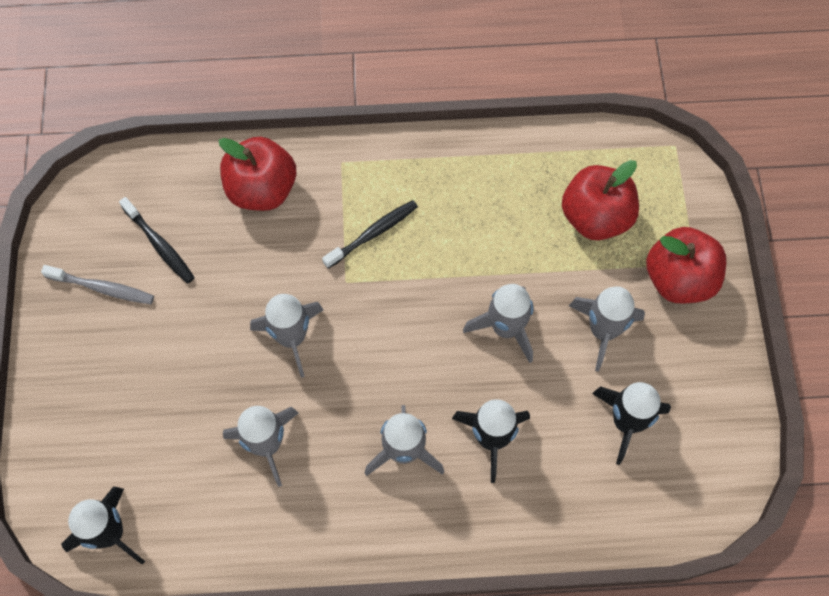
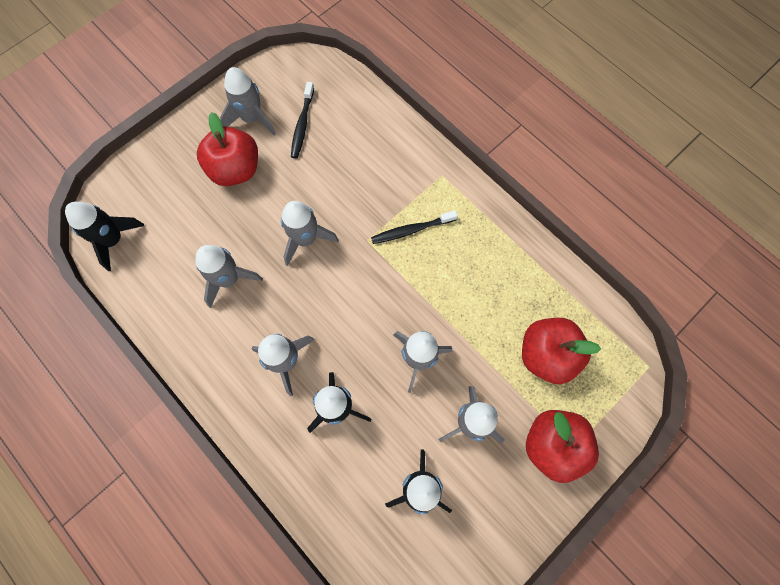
camera: 50 degrees right, 5 degrees up
grey toothbrush [41,265,154,304] -> grey rocket [220,67,276,136]
red apple [218,137,296,211] -> red apple moved to [197,112,258,186]
black toothbrush [322,200,418,269] -> black toothbrush turned 150 degrees clockwise [371,210,458,244]

